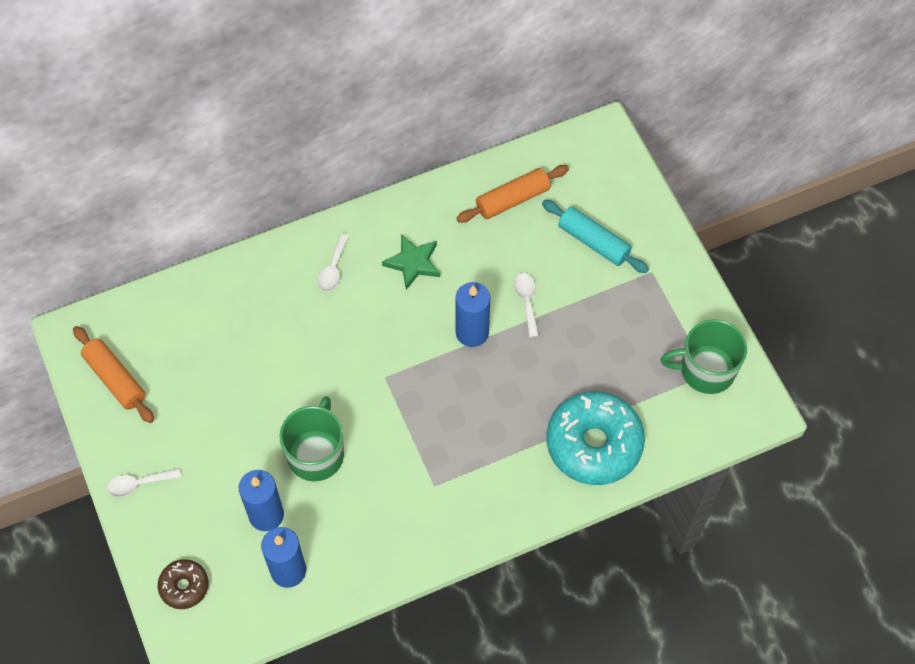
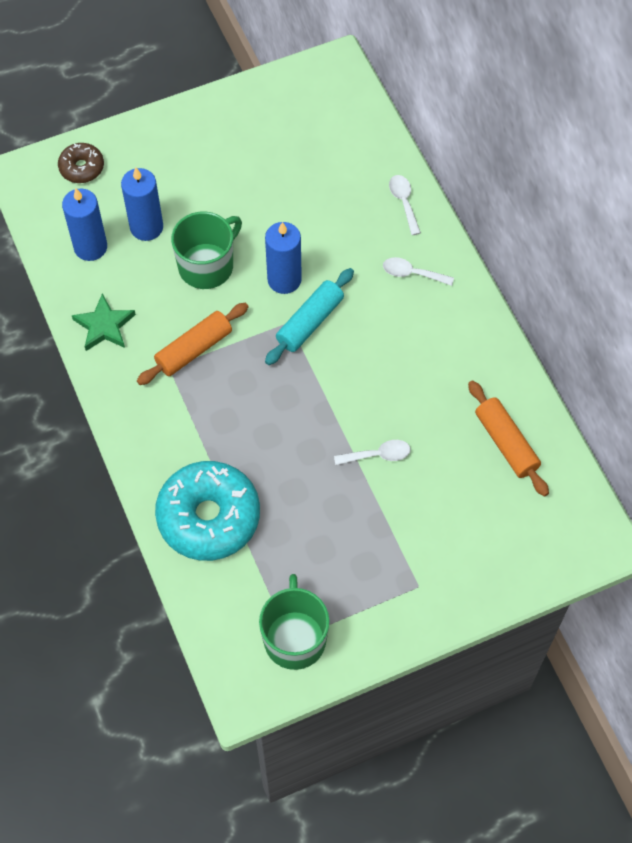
camera: 90 degrees right, 0 degrees up
orange rolling pin [73,326,154,423] -> orange rolling pin moved to [137,303,249,385]
white spoon [106,468,181,497] -> white spoon moved to [389,175,421,235]
green mug [280,396,344,481] -> green mug turned 60 degrees counterclockwise [171,212,242,289]
green star [382,234,440,290] -> green star moved to [72,293,136,351]
blue candle [456,282,491,347] -> blue candle moved to [265,222,302,294]
turquoise rolling pin [542,200,649,273] -> turquoise rolling pin moved to [265,268,354,365]

